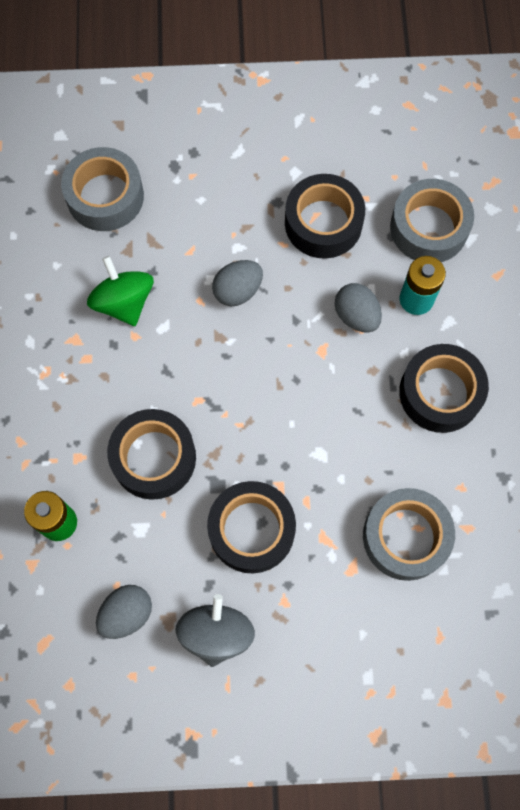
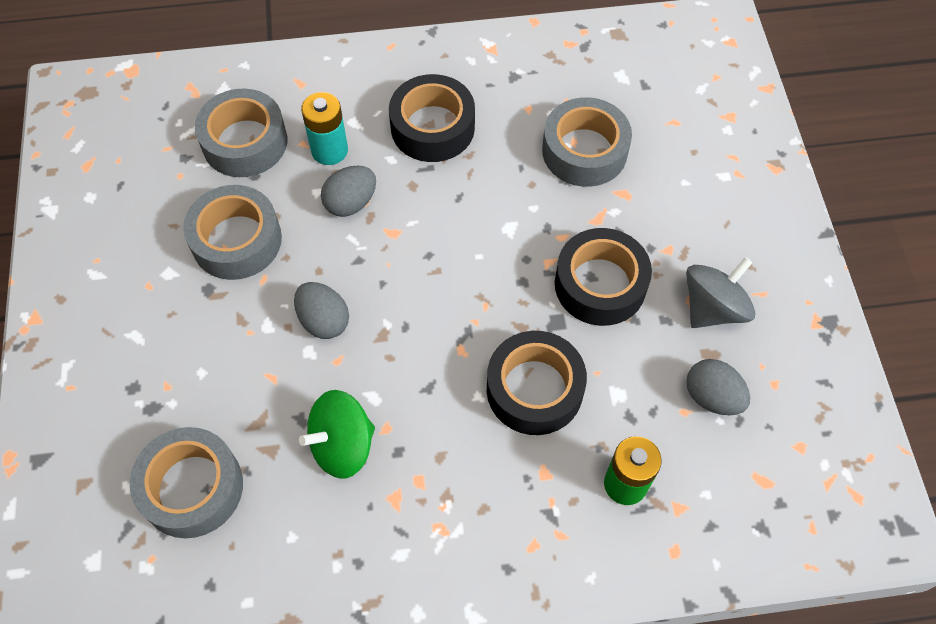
camera: 95 degrees left, 10 degrees down
grey spinning top [175,594,255,667] -> grey spinning top turned 135 degrees clockwise [686,257,756,328]
black tape [285,174,365,259] -> grey tape [183,185,282,280]

